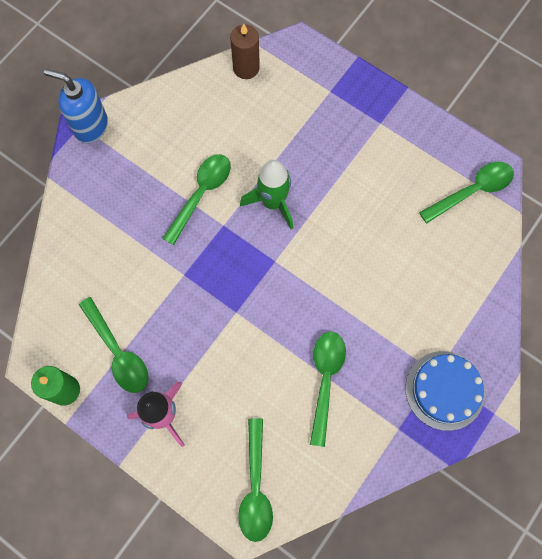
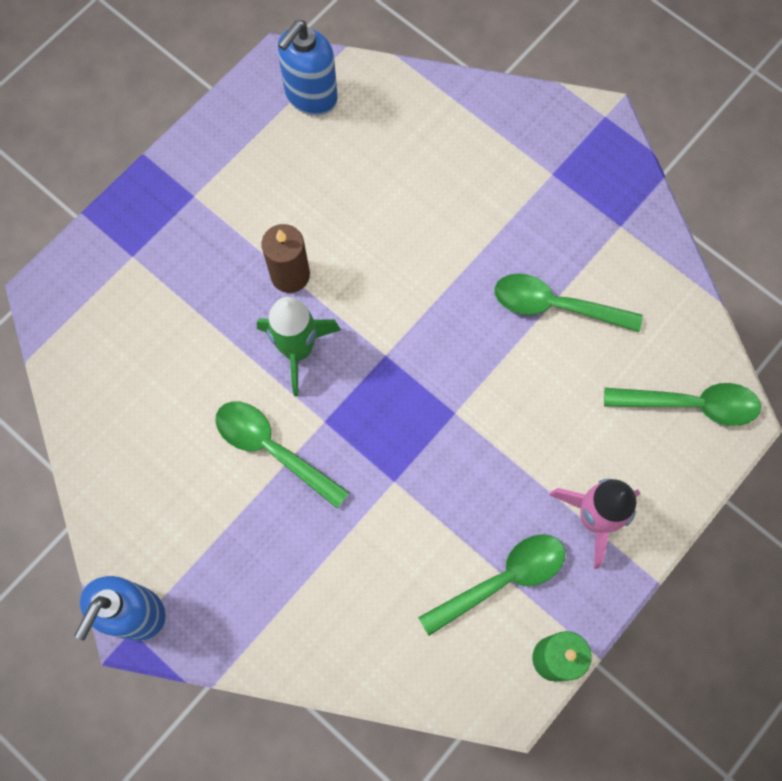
camera: 85 degrees left, 0 degrees up
brown candle [230,23,260,79] -> brown candle moved to [262,224,310,293]
blue cake [405,351,485,431] -> none
green spoon [419,162,514,224] -> blue soap dispenser [278,20,338,116]

